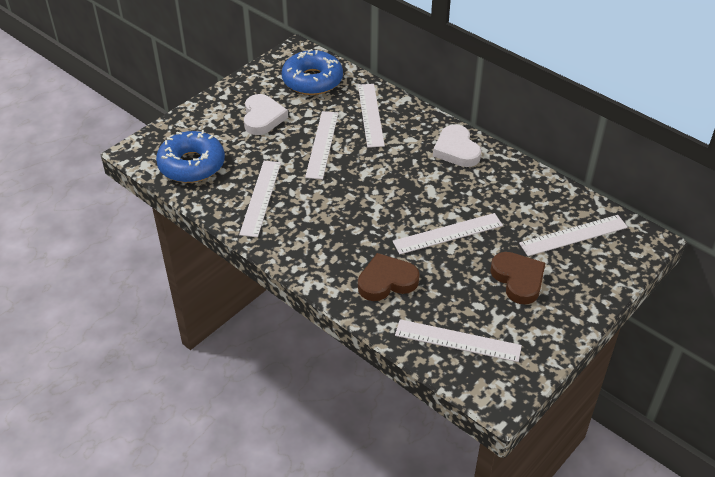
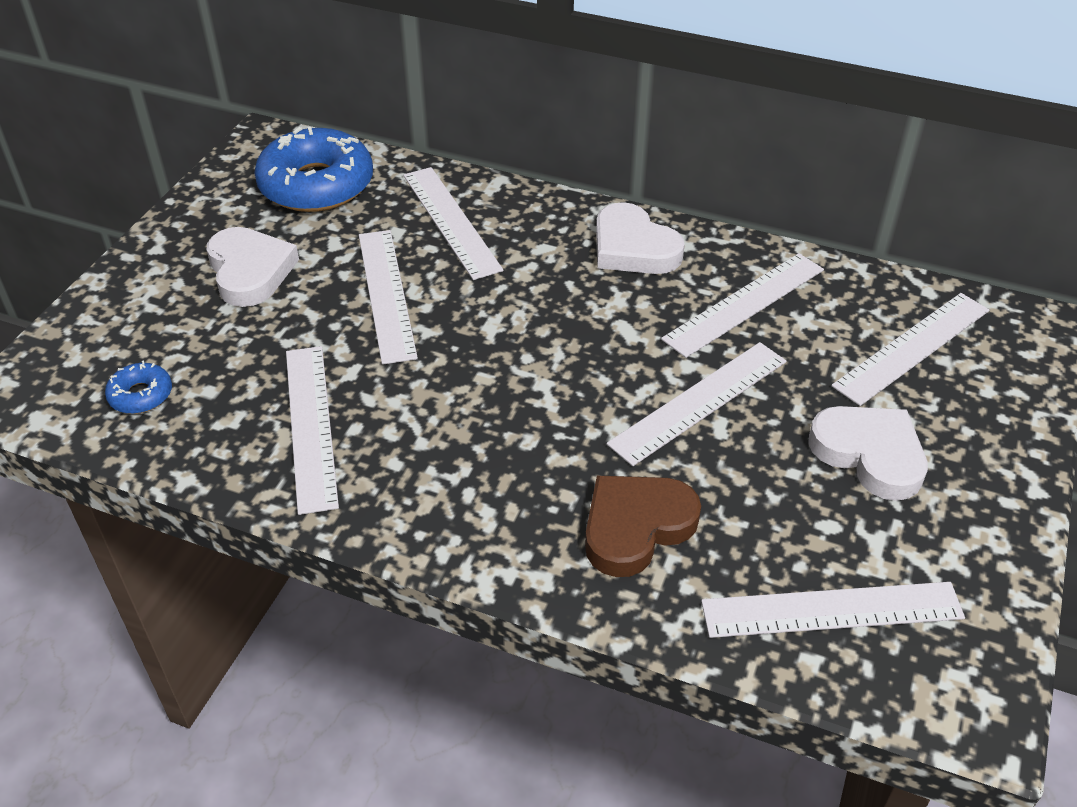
camera: 20 degrees left, 0 degrees up
blue donut [156,130,225,183] -> blue donut [105,361,172,414], size x0.46
brown heart [490,252,545,305] -> white heart [808,406,928,501]
none -> white ruler [661,253,824,358]

